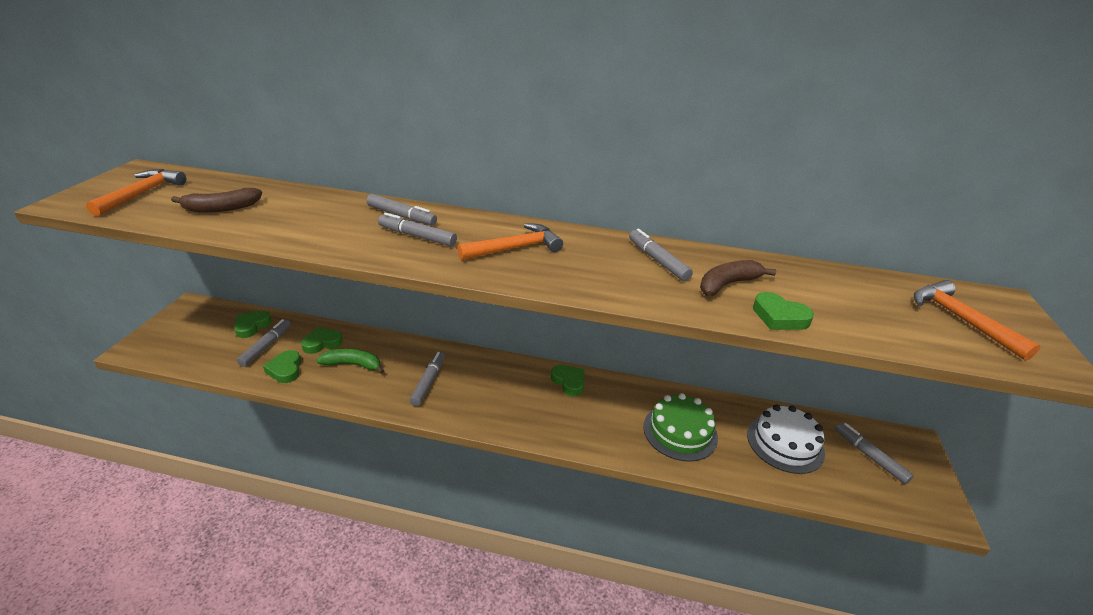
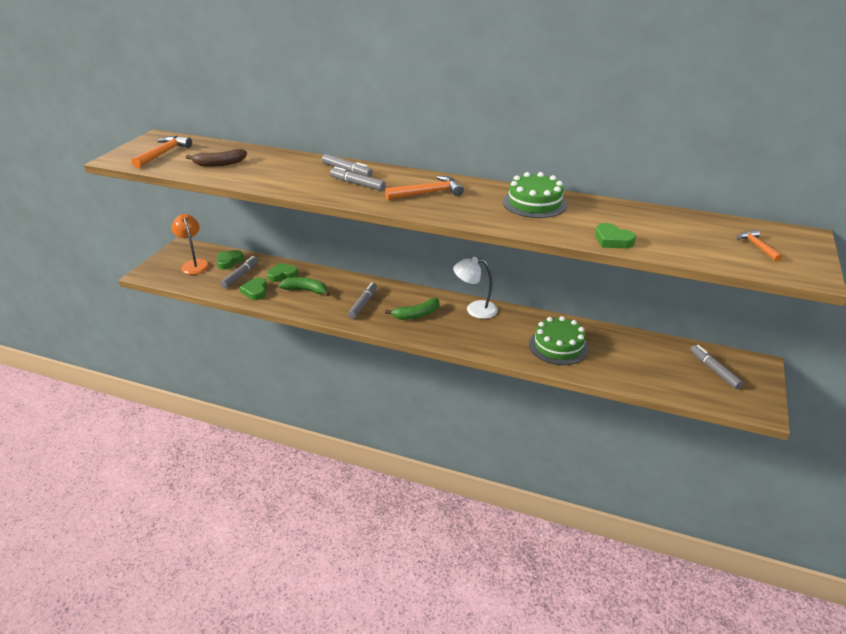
camera: 10 degrees right, 0 degrees up
green heart [551,365,584,396] -> white lamp [453,257,498,319]
grey marker [629,229,693,281] -> green cake [503,172,567,218]
brown banana [700,260,776,296] -> none
white cake [747,405,825,474] -> none
orange hammer [914,280,1040,361] -> orange hammer [737,230,782,262], size x0.61
none -> orange lamp [171,214,210,275]
none -> green banana [385,298,440,320]

